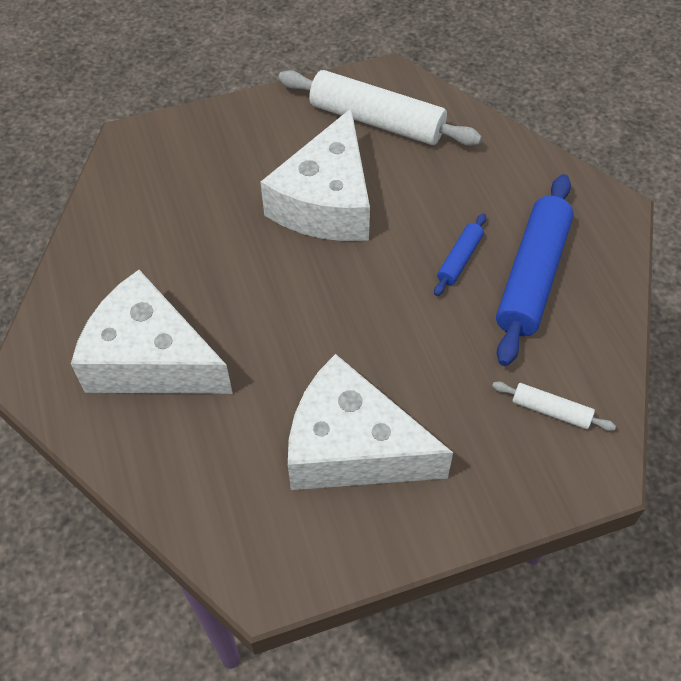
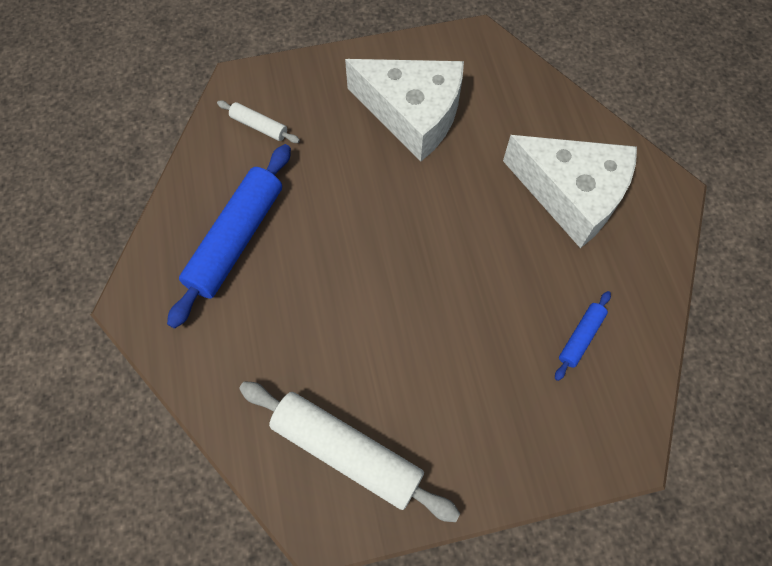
camera: 175 degrees left, 10 degrees up
white cheese [260,109,370,241] -> none
blue rolling pin [434,213,486,296] -> blue rolling pin moved to [555,291,611,381]

